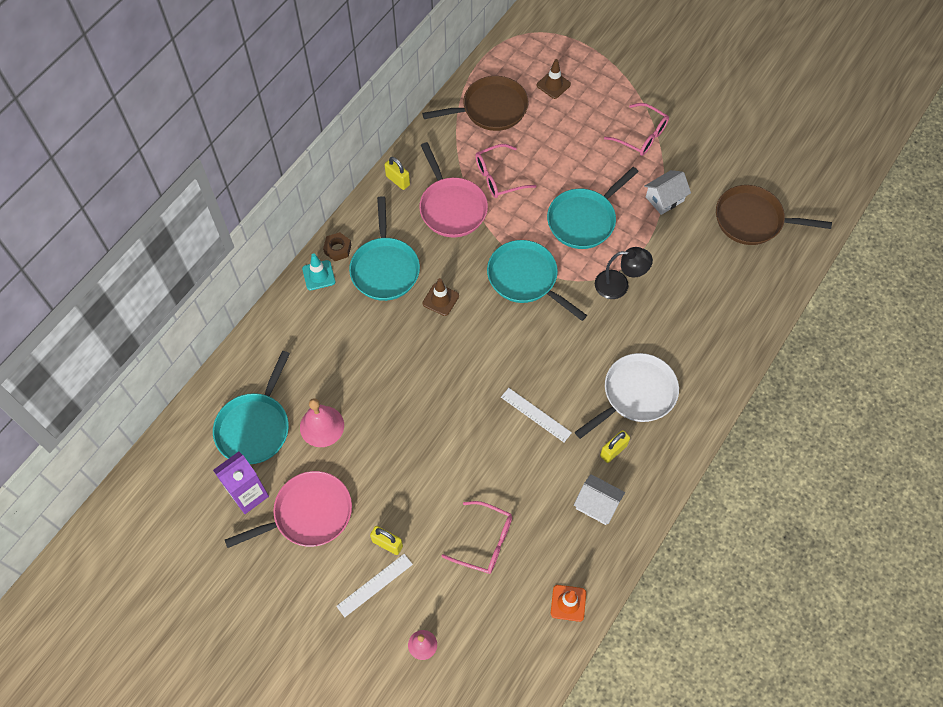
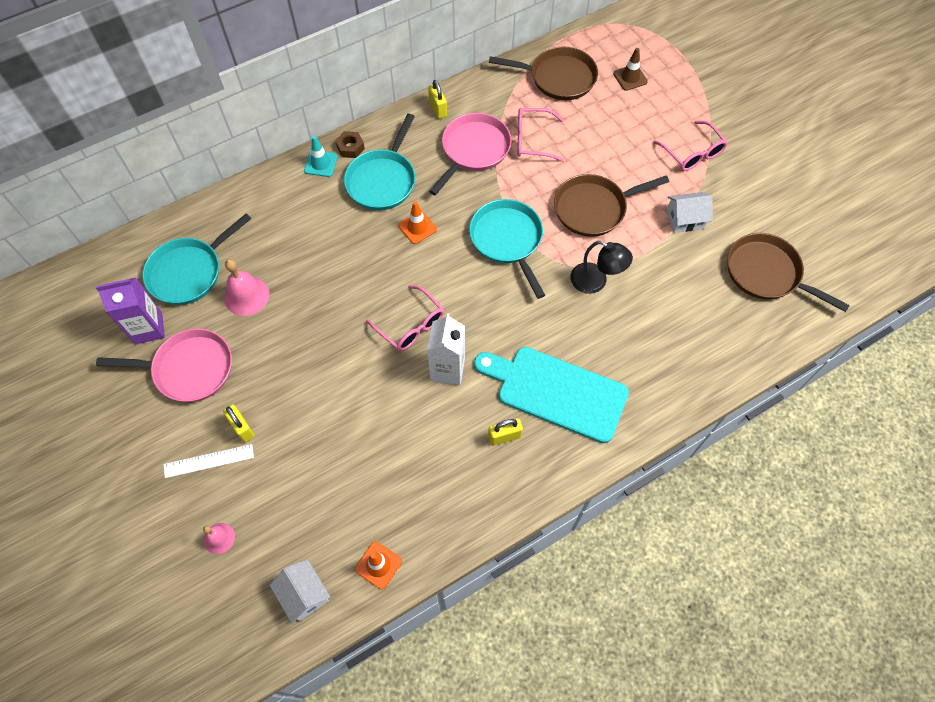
camera: 25 degrees right, 0 degrees up
pink pan [419,142,488,237] -> pink pan turned 150 degrees counterclockwise [429,113,512,196]
brown traffic cone [422,278,459,316] -> orange traffic cone [398,201,437,244]
pink glasses [442,501,512,574] -> pink glasses moved to [366,285,444,351]
white ruler [501,388,572,442] -> white carton [427,313,465,385]
turquoise pan [547,167,639,249] -> brown pan [554,174,669,237]
white house [574,474,625,525] -> white house moved to [270,559,330,624]
white pan [575,353,679,439] -> turquoise cutting board [474,347,629,443]

